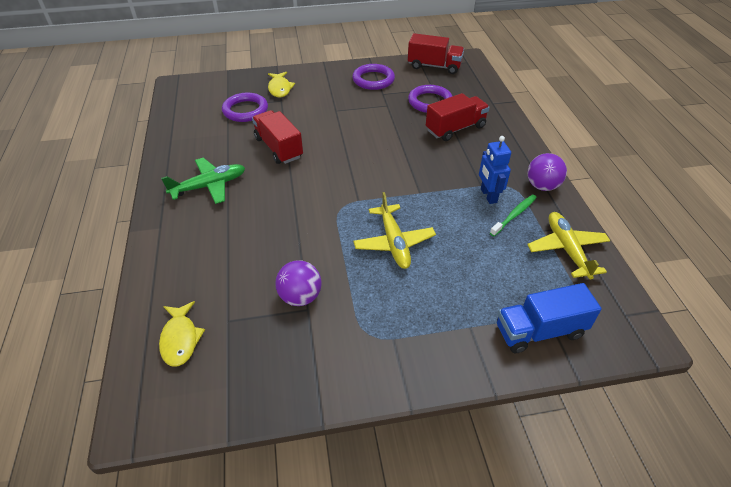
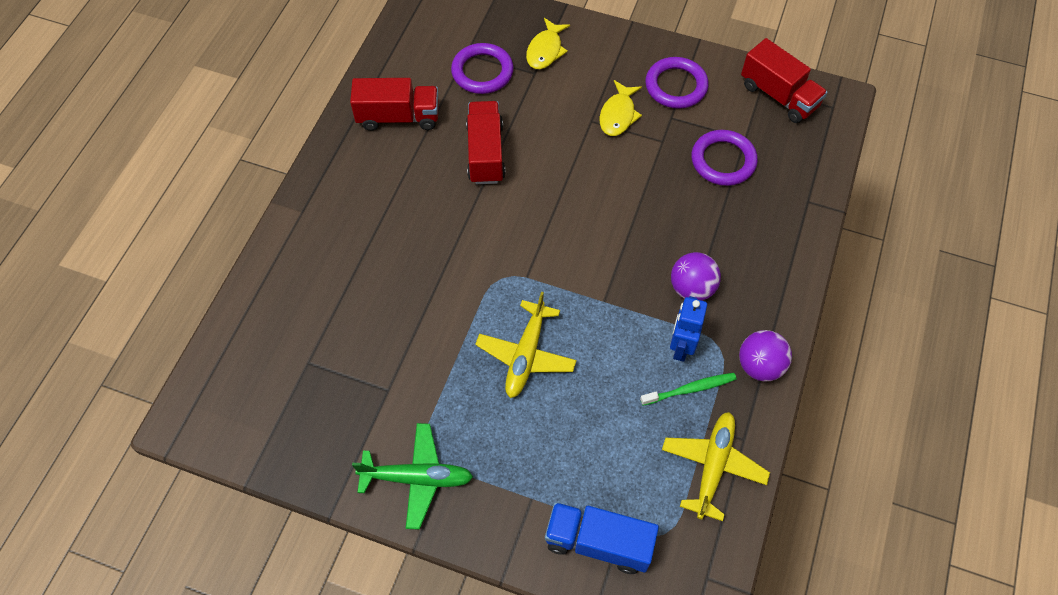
camera: 30 degrees right, 15 degrees up
yellow fish [159,301,205,367] -> yellow fish moved to [599,80,642,136]
green plane [161,158,245,204] -> green plane moved to [352,423,473,530]
purple ball [275,260,322,306] -> purple ball moved to [671,252,721,301]
red truck [426,93,490,141] -> red truck moved to [350,78,439,131]

